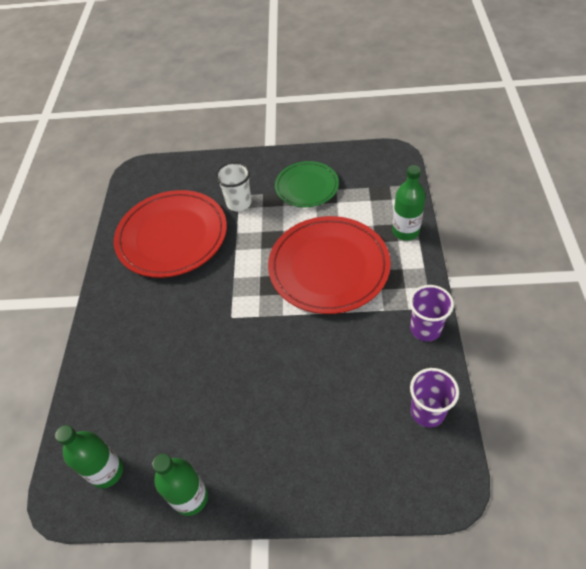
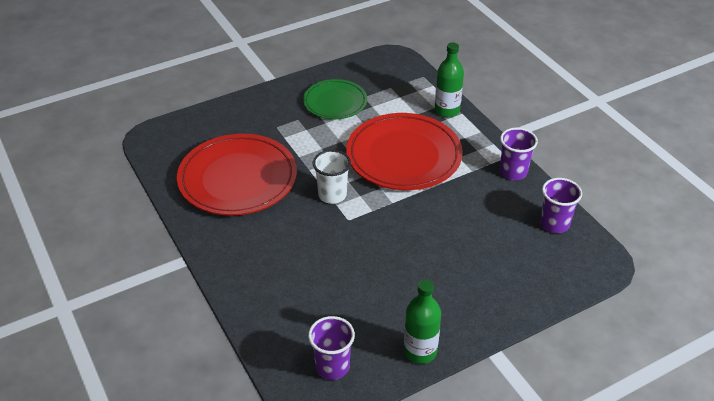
camera: 35 degrees left, 10 degrees down
green bottle [55,425,123,489] -> purple cup [308,316,355,380]
white cup [215,162,252,211] -> white cup moved to [313,150,351,204]

